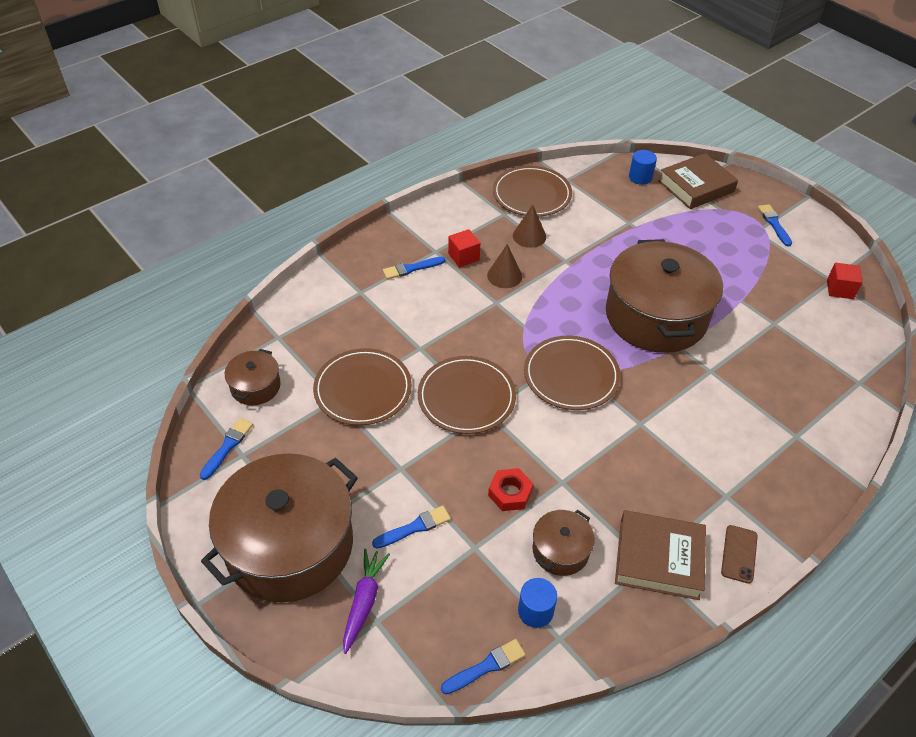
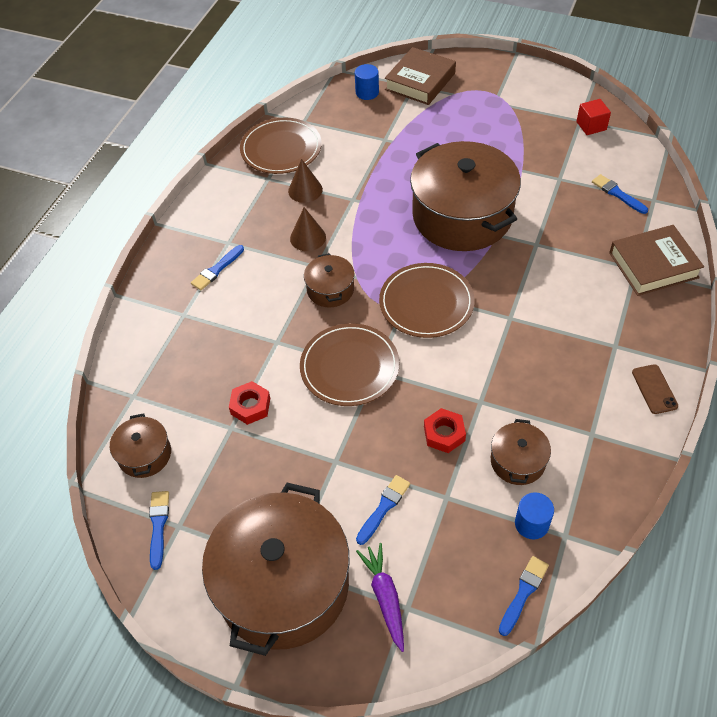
camera: 25 degrees left, 5 degrees up
brown plate [313,348,412,425] -> red nut [229,381,270,425]
red cube [448,229,480,267] -> none
brown book [615,510,706,600] -> brown book moved to [609,225,704,296]
blue brush [758,204,792,246] -> blue brush moved to [592,174,648,214]
none -> brown pot [304,253,355,308]

